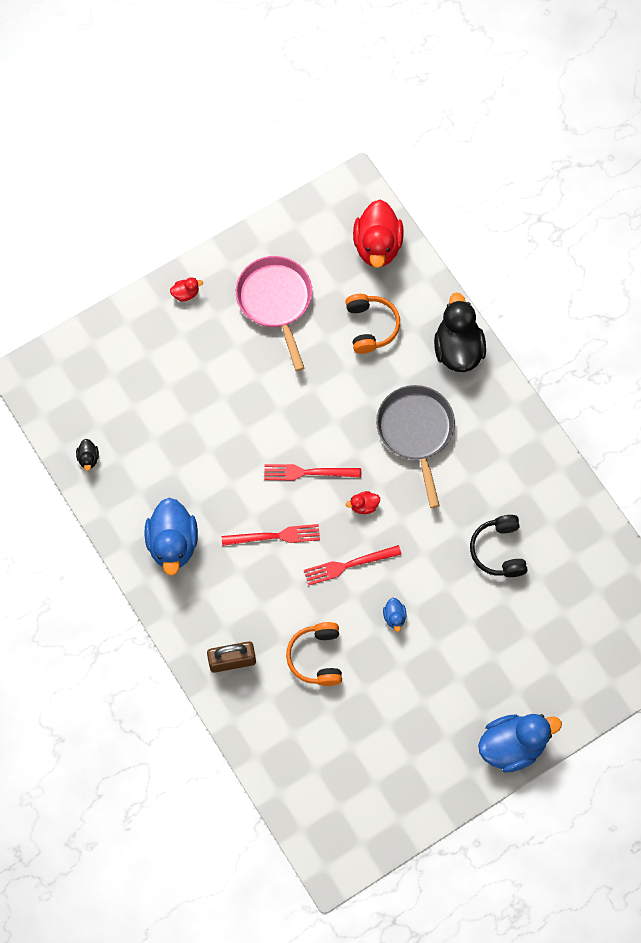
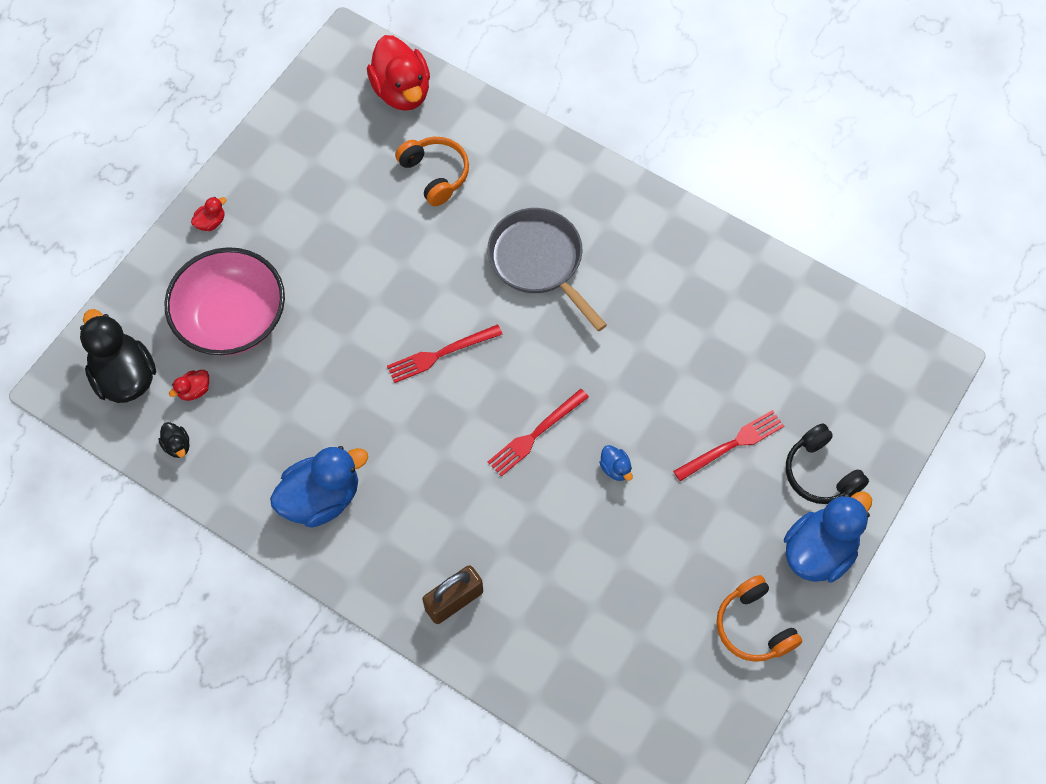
camera: 25 degrees left, 5 degrees down
blue duck [145,498,198,576] -> blue duck turned 90 degrees counterclockwise [270,446,368,528]
red fork [221,524,320,546] -> red fork moved to [673,410,784,481]
pink pan [236,256,312,371] -> none
orange headphones [286,622,342,686] -> orange headphones moved to [717,575,802,662]
red duck [346,491,380,514] -> red duck moved to [169,370,209,401]
black duck [434,292,486,372] -> black duck moved to [80,309,156,403]
black headphones [470,515,527,577] -> black headphones moved to [786,423,869,504]
none -> pink bowl [164,247,285,356]

